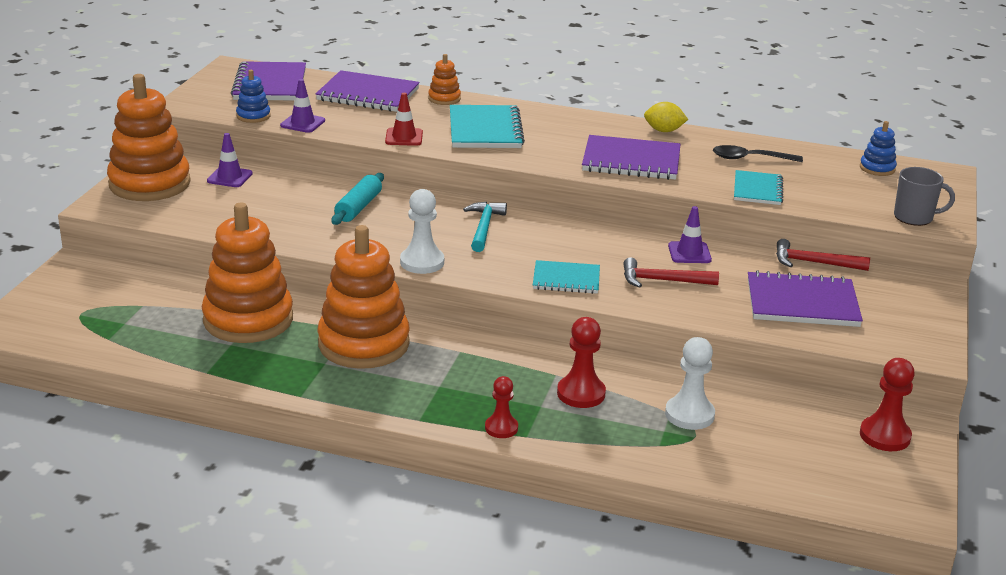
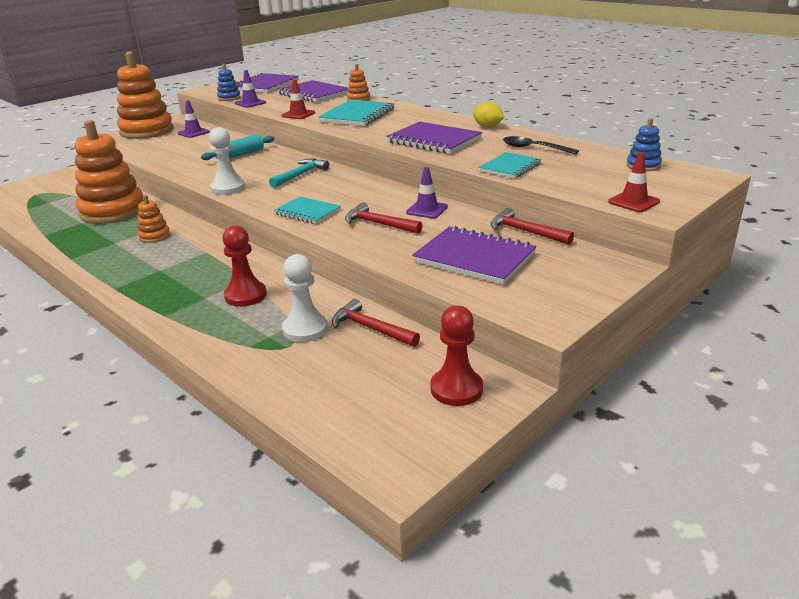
camera: 30 degrees right, 0 degrees up
orange stacking toy [317,225,410,369] -> orange stacking toy [138,195,170,243], size x0.44
red pawn [485,376,518,438] -> none
grey mug [894,167,955,226] -> red traffic cone [608,152,660,212]
none -> red hammer [332,299,420,347]

